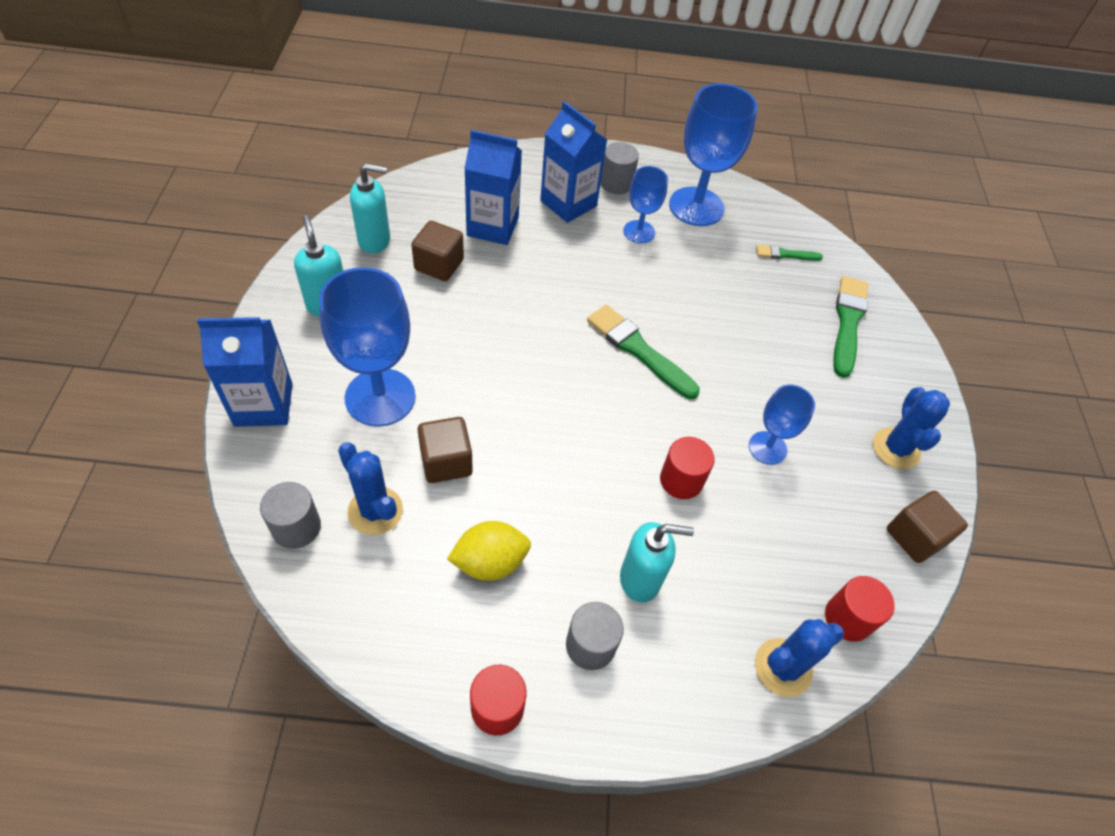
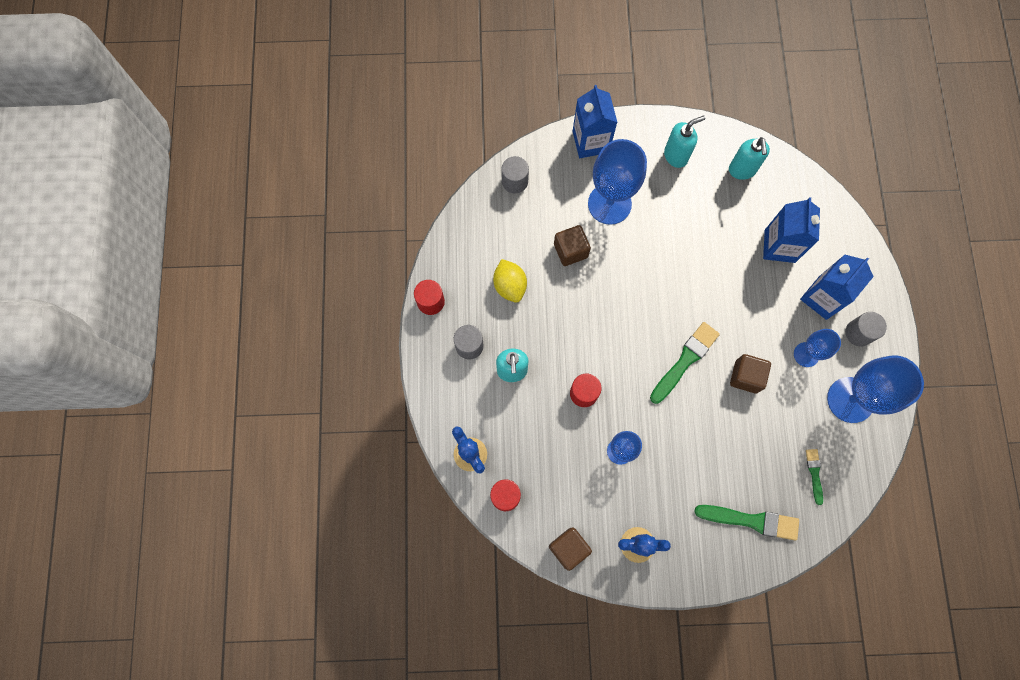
camera: 90 degrees right, 20 degrees up
blue cactus [338,442,403,535] -> none
brown cube [411,221,464,281] -> brown cube moved to [730,354,771,393]

